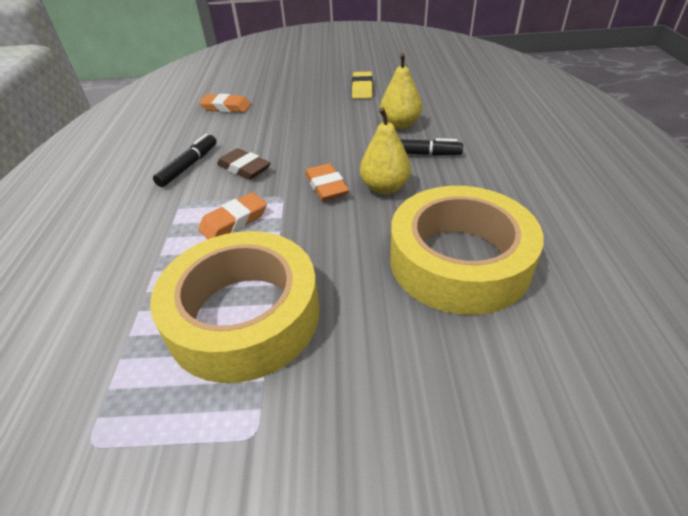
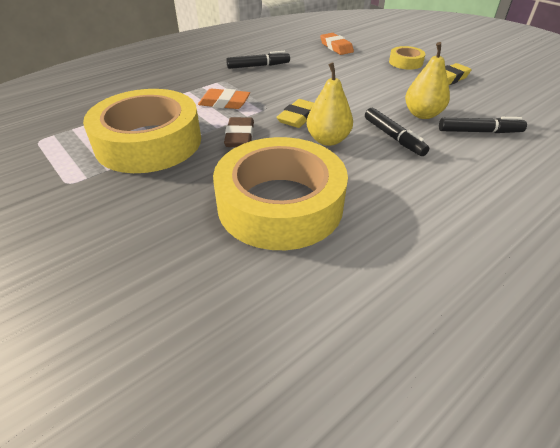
camera: 50 degrees right, 0 degrees up
brown eraser [217,148,271,180] -> brown eraser moved to [224,117,254,147]
orange eraser [305,163,349,201] -> yellow eraser [276,99,314,128]
none -> yellow tape [389,46,425,70]
none -> black marker [439,117,527,133]

